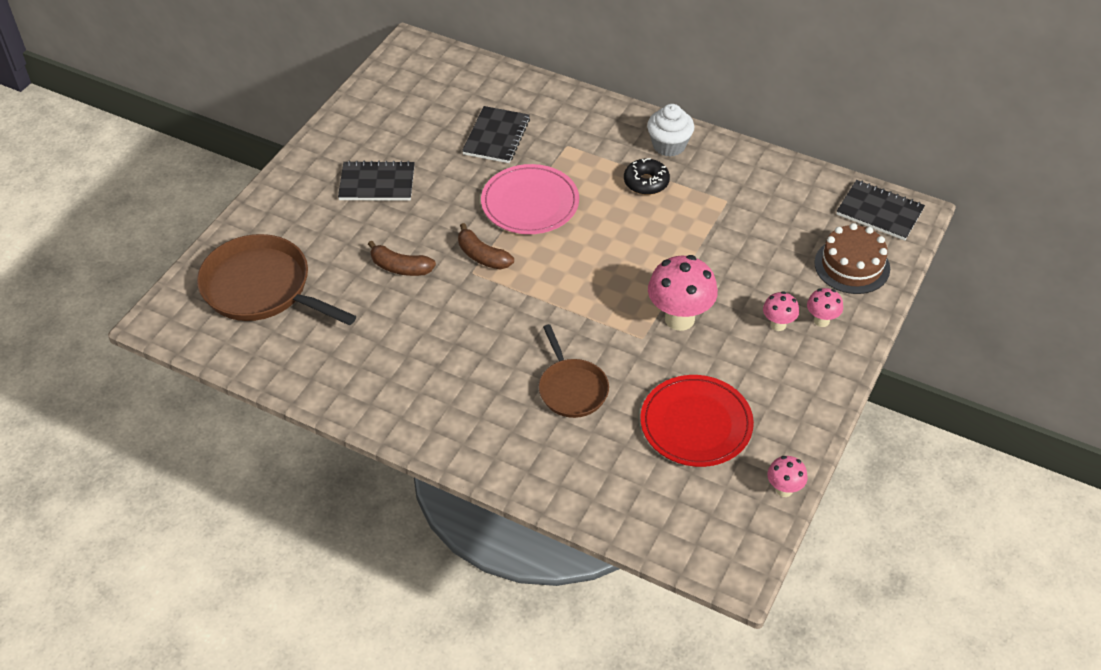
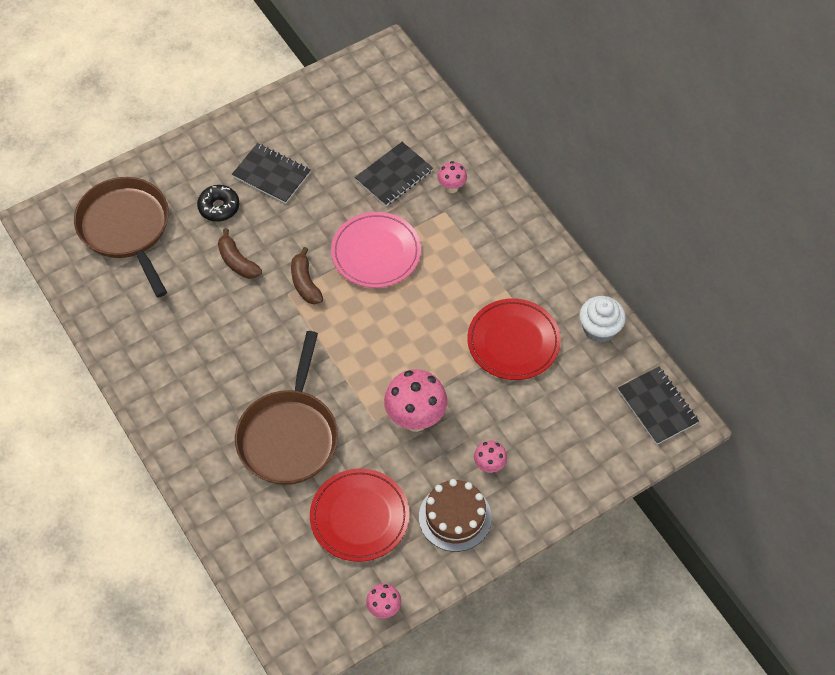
camera: 30 degrees right, 10 degrees up
brown pan [539,324,609,418] -> brown pan [235,331,338,485], size x1.66
black donut [624,158,670,195] -> black donut moved to [197,185,239,222]
white cupcake [647,104,694,157] -> white cupcake moved to [579,296,626,343]
pink mushroom [807,288,843,327] -> pink mushroom moved to [437,161,467,193]
brown cake [814,223,890,294] -> brown cake moved to [419,479,492,552]
none -> red plate [467,298,561,380]

